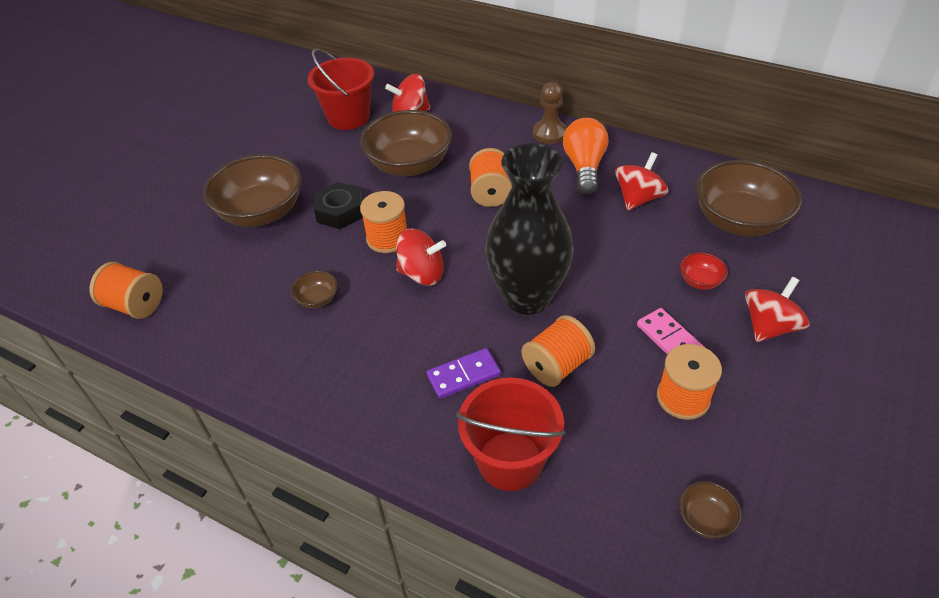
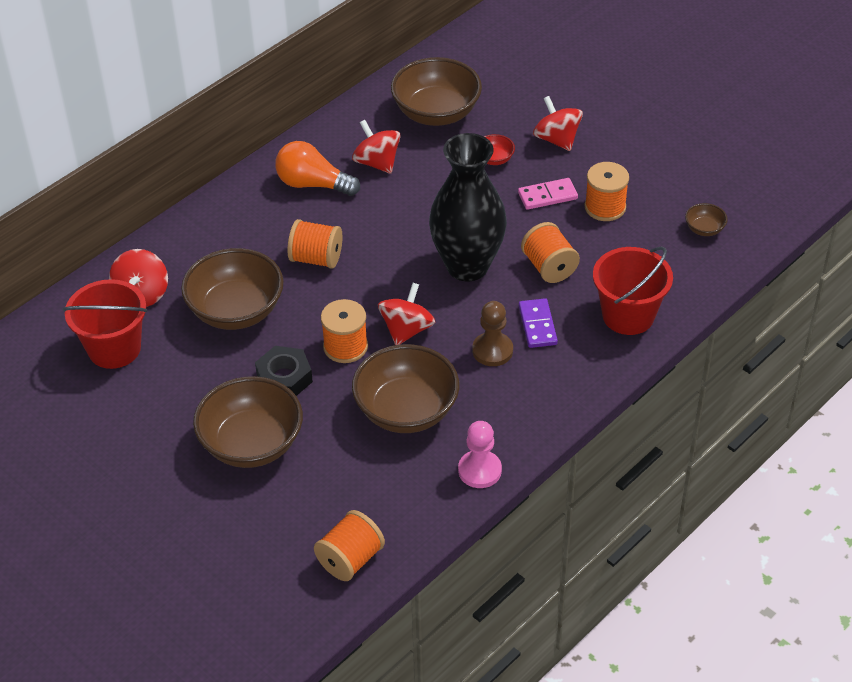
camera: 75 degrees left, 0 degrees up
brown bowl [291,271,337,308] -> brown bowl [352,344,459,433], size x2.31
brown pawn [533,82,567,144] -> brown pawn moved to [472,301,513,366]
none -> pink pawn [458,421,502,488]

